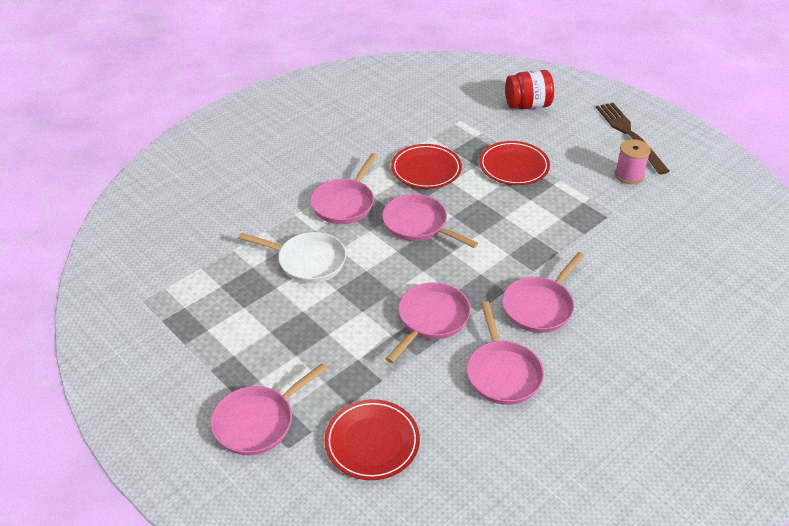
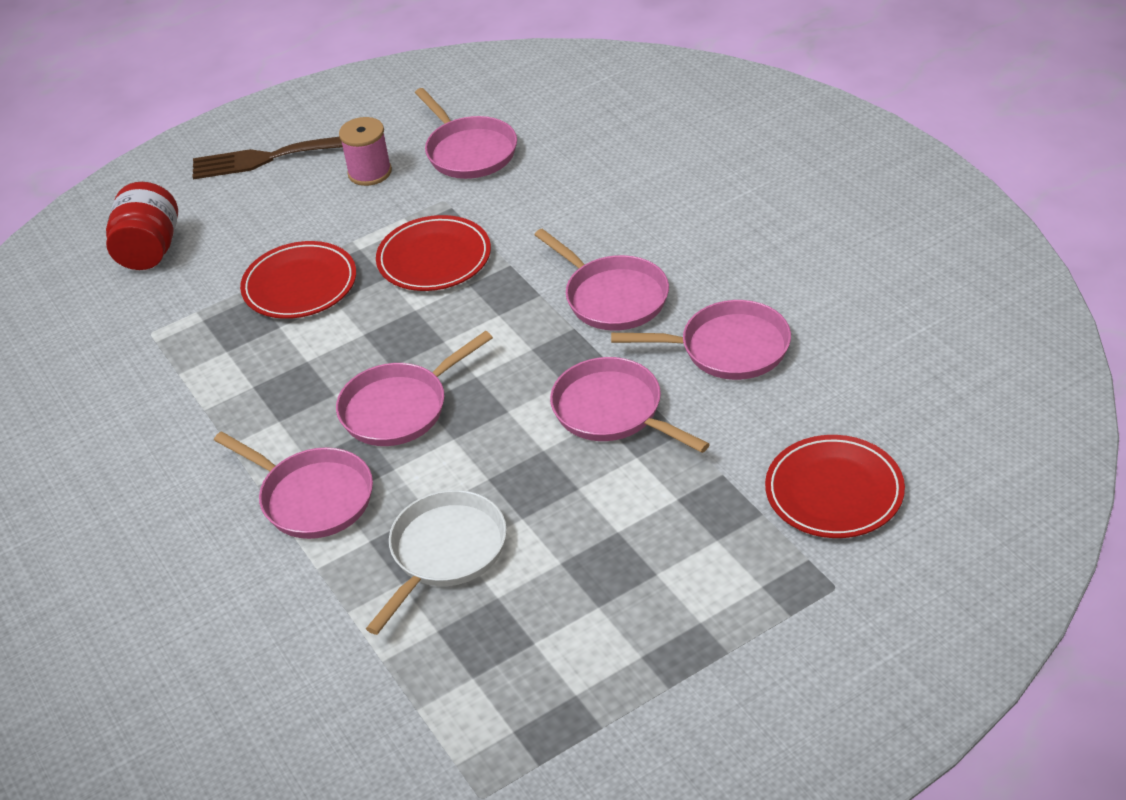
camera: 75 degrees left, 0 degrees up
pink pan [211,363,327,455] -> pink pan moved to [415,88,517,179]
red plate [391,144,462,189] -> red plate moved to [376,215,491,291]

